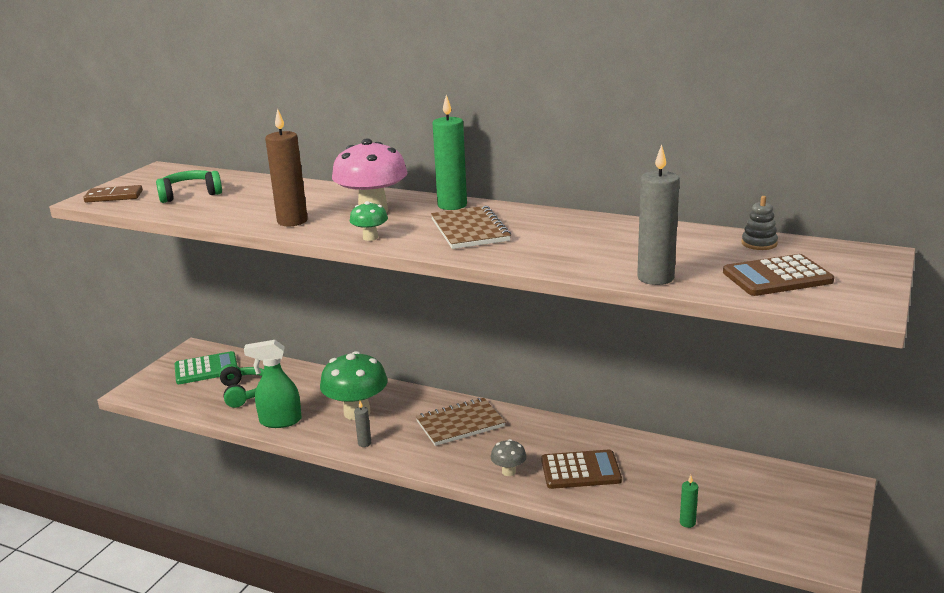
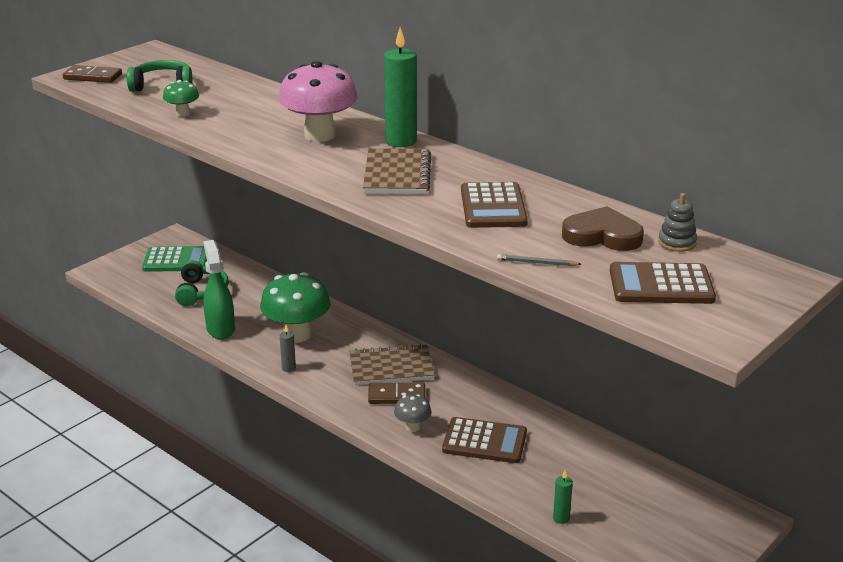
camera: 15 degrees right, 5 degrees up
green spray bottle [244,340,302,428] -> green spray bottle turned 60 degrees clockwise [203,240,235,339]
brown candle [265,109,308,226] -> none
green mushroom [349,201,388,241] -> green mushroom moved to [163,80,199,117]
grey candle [637,145,680,285] -> grey pencil [497,254,582,266]
none -> brown domino [368,382,425,404]
none -> brown calculator [461,182,528,228]
none -> brown heart [562,206,644,251]

